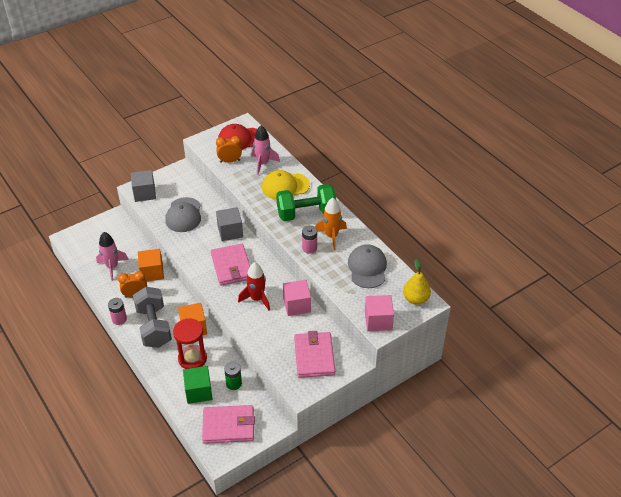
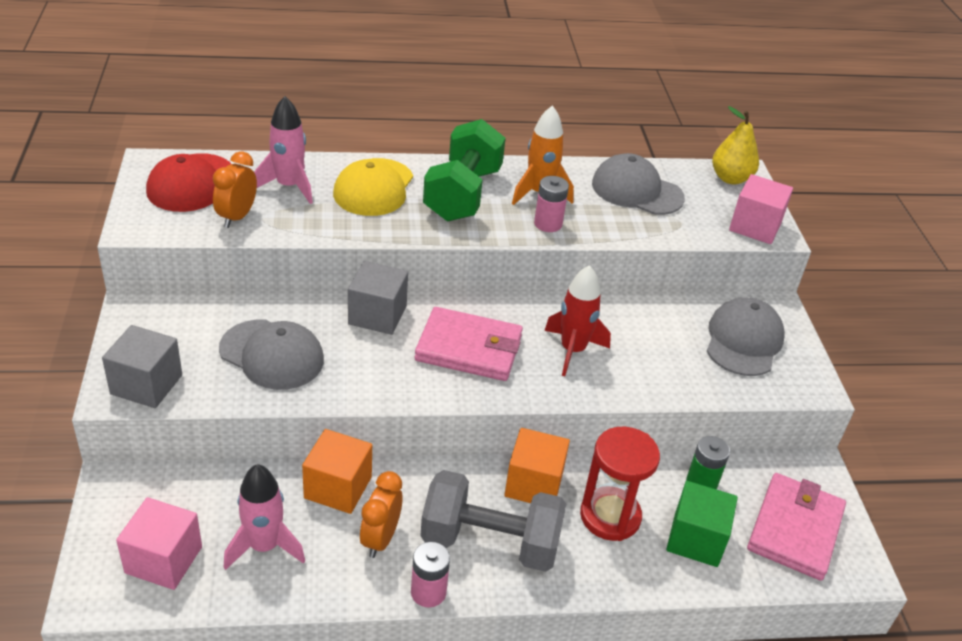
camera: 65 degrees left, 5 degrees down
pink cube [283,280,311,316] -> pink cube moved to [116,497,202,590]
pink wallet [294,331,335,378] -> grey cap [706,297,785,376]

